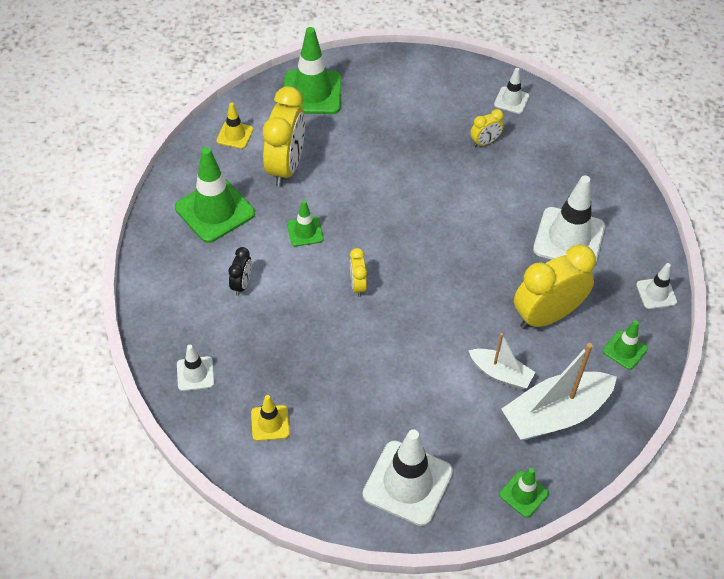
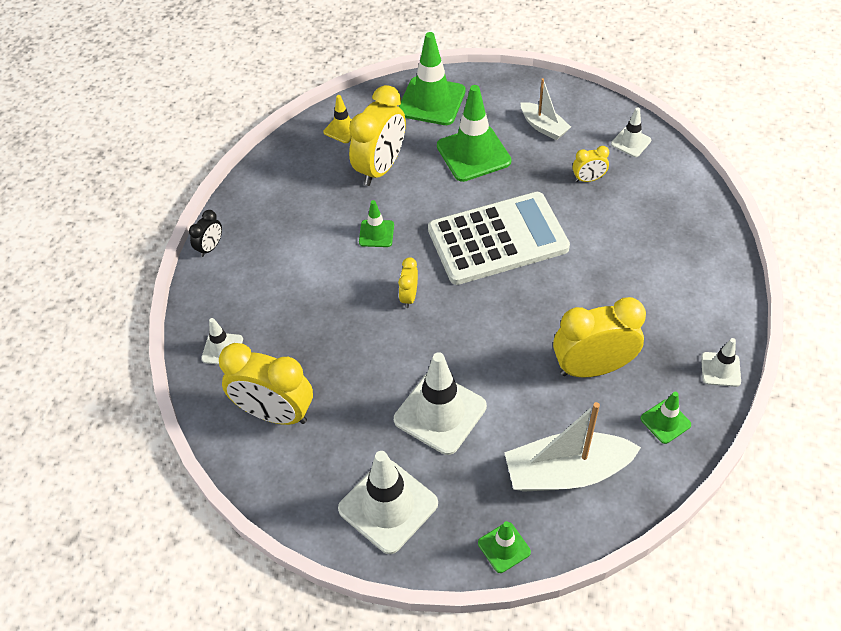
camera: 20 degrees right, 0 degrees up
green traffic cone [175,147,255,243] -> green traffic cone moved to [437,85,512,182]
black clock [228,247,252,296] -> black clock moved to [189,210,222,257]
yellow traffic cone [251,395,290,441] -> yellow clock [219,343,313,425]
white boat [468,333,536,389] -> white boat moved to [520,78,571,140]
white traffic cone [533,175,605,262] -> white traffic cone moved to [394,352,487,455]
none -> white calculator [428,192,570,285]

